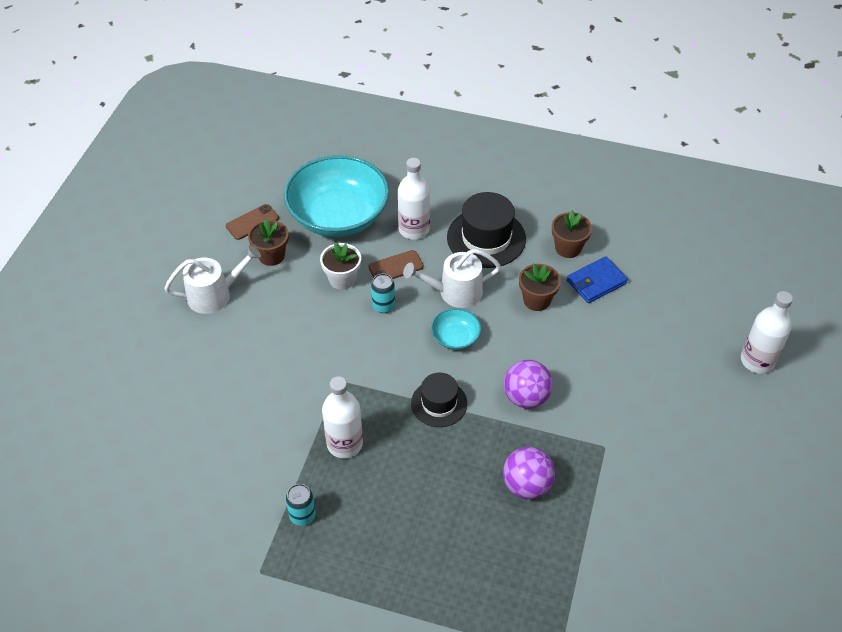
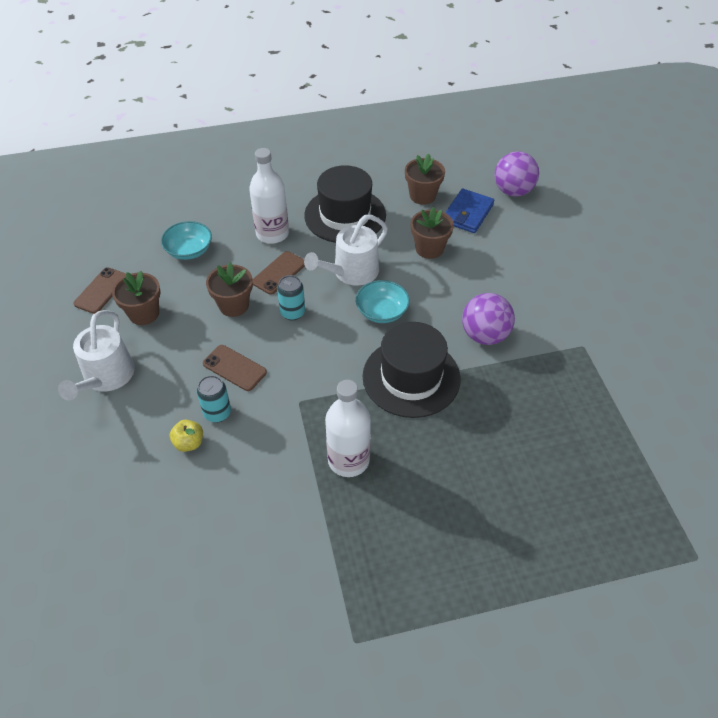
camera: 30 degrees left, 0 degrees up
white watering can [164,245,261,314] -> white watering can turned 150 degrees clockwise [58,310,135,400]
turquoise bowl [284,155,389,237] -> turquoise bowl [161,221,212,260], size x0.44
turquoise can [286,484,316,526] -> turquoise can moved to [197,375,231,423]
white flower pot [320,242,361,290] -> brown flower pot [206,263,253,317]
black hat [411,373,467,427] -> black hat [363,322,461,418], size x1.58
purple ball [503,447,555,499] -> purple ball moved to [494,151,539,197]
white bottle [741,291,793,374] -> none
none -> yellow apple [170,420,203,452]
none -> brown phone [203,345,267,391]

